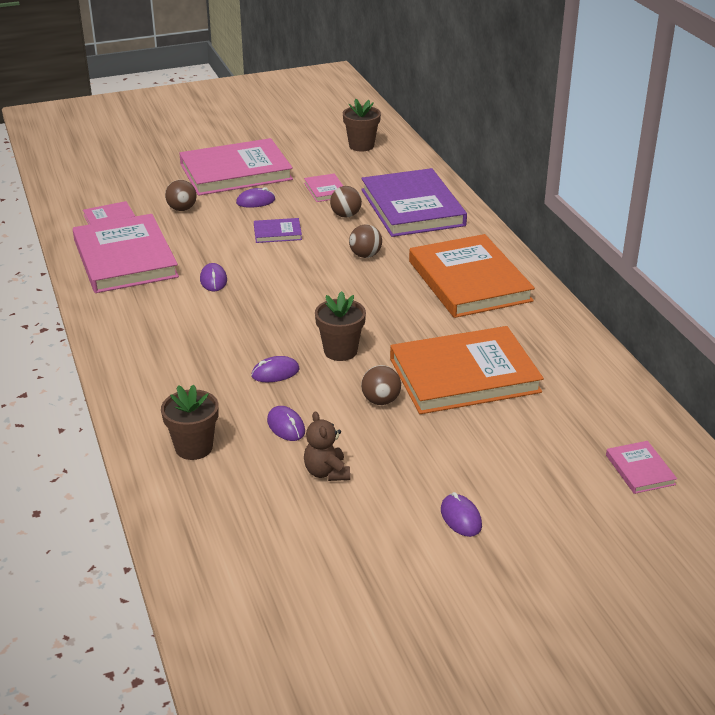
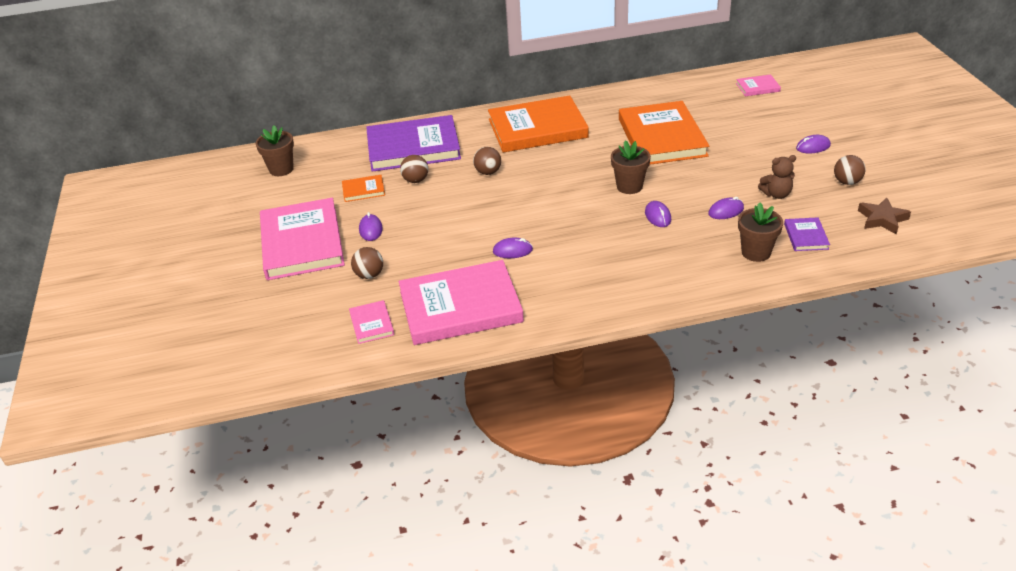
camera: 80 degrees left, 5 degrees up
purple book [254,218,302,243] -> purple book moved to [784,217,830,251]
pink book [304,174,343,202] -> orange book [342,175,385,202]
brown ball [361,365,401,405] -> brown ball moved to [834,155,866,185]
none -> brown star [858,198,911,234]

